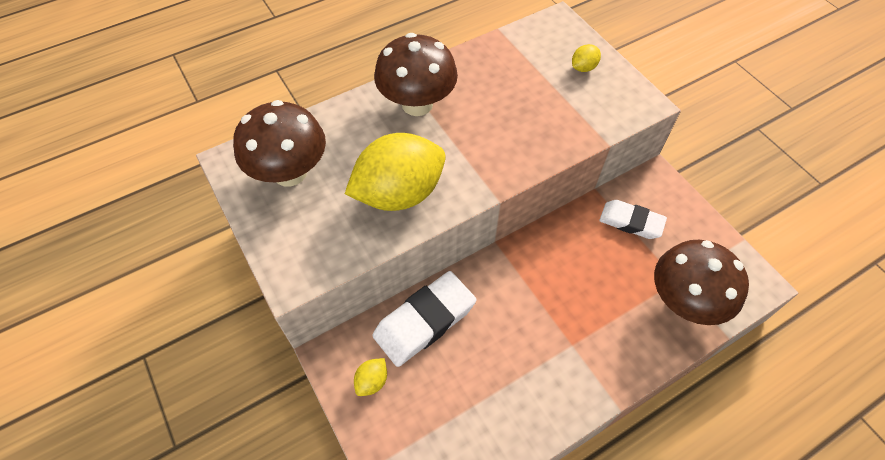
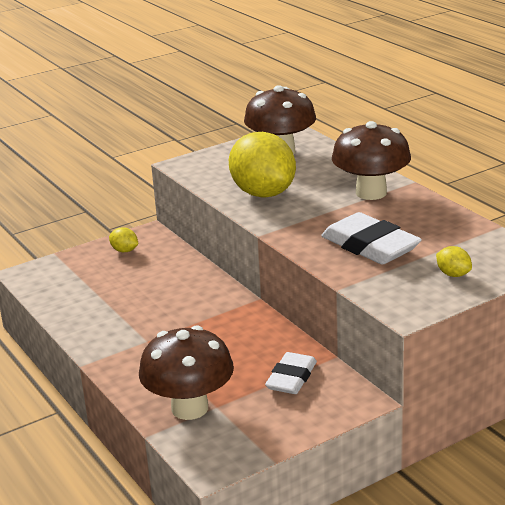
camera: 90 degrees right, 30 degrees down
white eraser [372,271,476,367] -> white eraser moved to [321,212,422,265]

